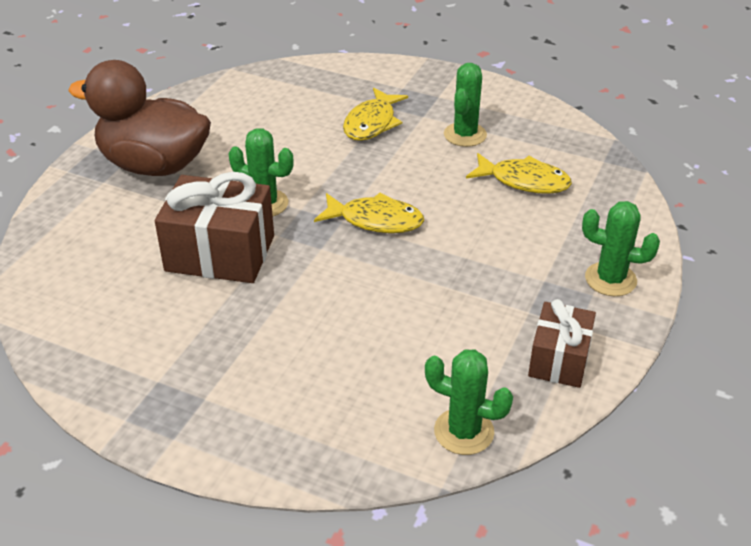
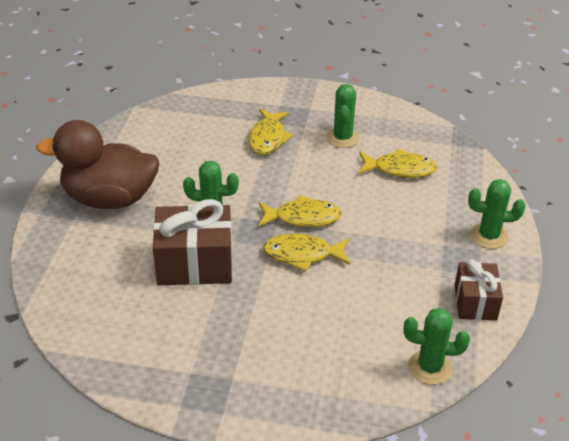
camera: 15 degrees left, 0 degrees up
none -> yellow fish [263,234,350,271]

